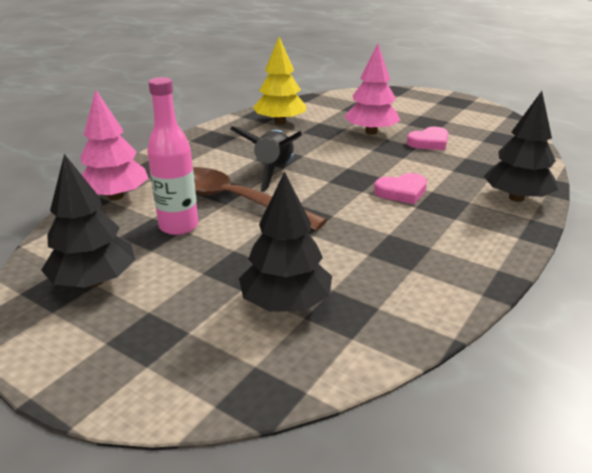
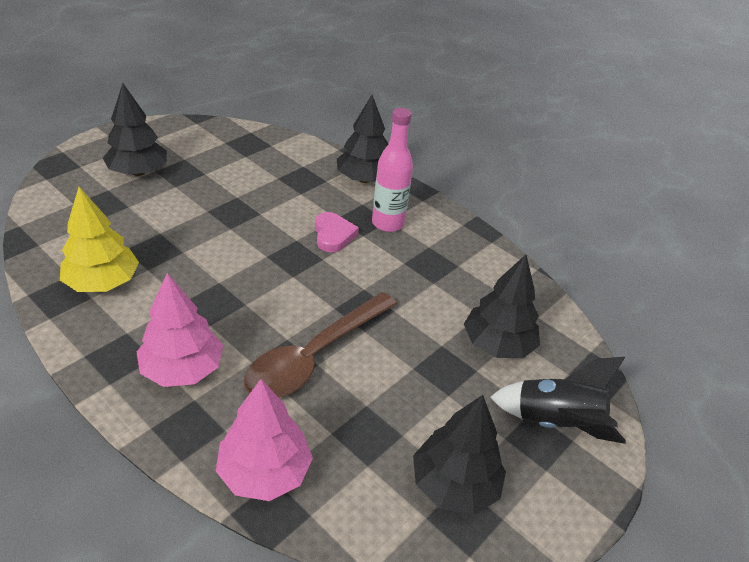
camera: 85 degrees left, 10 degrees up
pink bottle [147,77,198,235] -> pink bottle moved to [372,108,413,232]
black rocket [231,126,302,192] -> black rocket moved to [490,357,626,444]
pink tree [344,44,401,135] -> pink tree moved to [137,273,223,387]
pink heart [407,127,448,150] -> none
none -> black tree [103,83,167,176]

